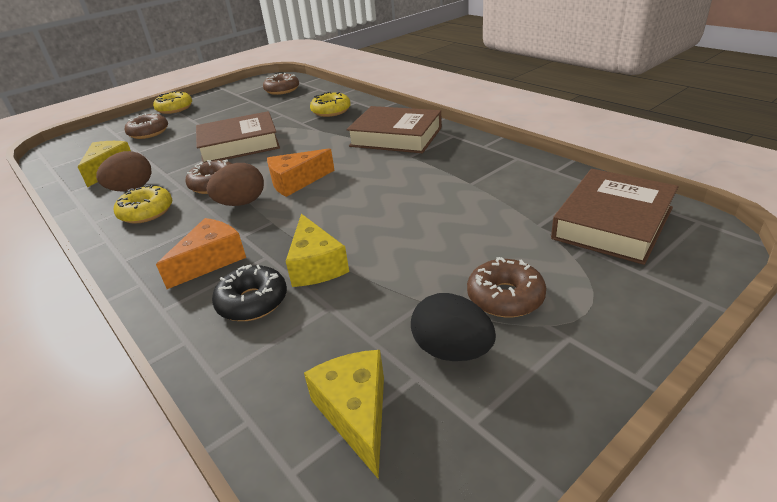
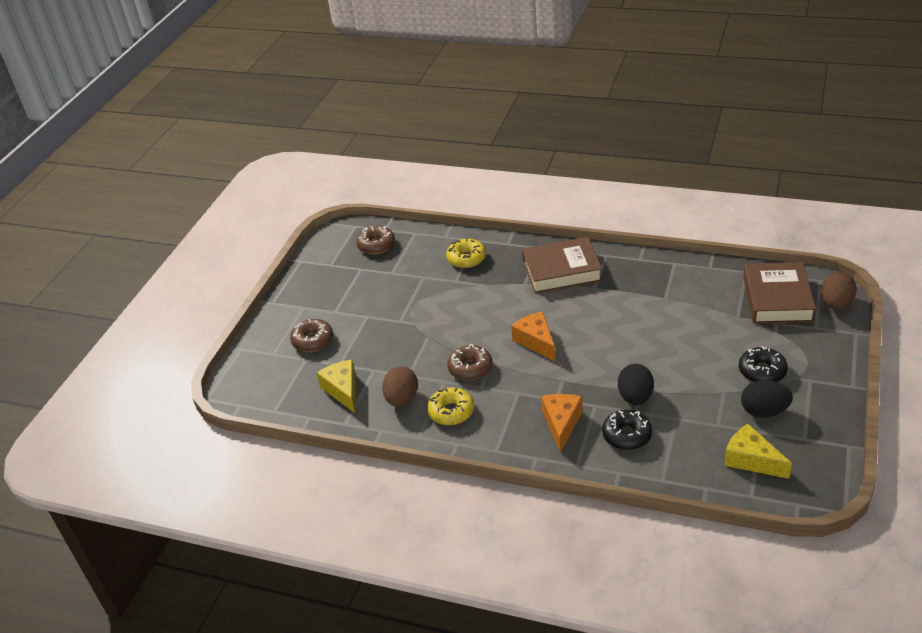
camera: 30 degrees left, 5 degrees up
yellow donut [153,91,192,114] -> none
brown book [196,111,280,163] -> none
brown egg [207,163,264,206] -> brown egg moved to [821,272,857,310]
orange cheese [267,148,335,197] -> orange cheese turned 120 degrees clockwise [511,311,556,362]
yellow cheese [286,214,349,287] -> black egg [618,364,654,405]
brown donut [467,257,546,317] -> black donut [739,346,788,382]

